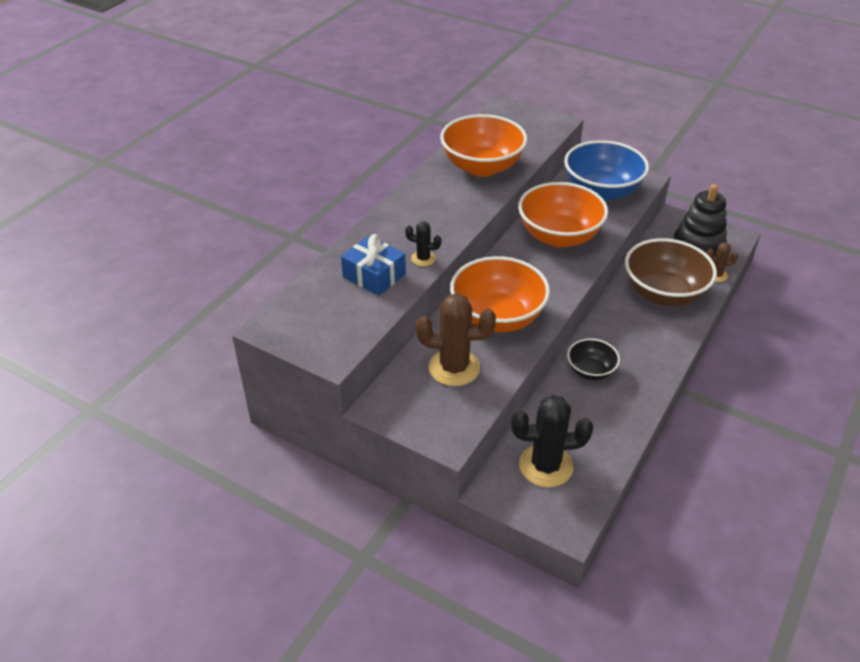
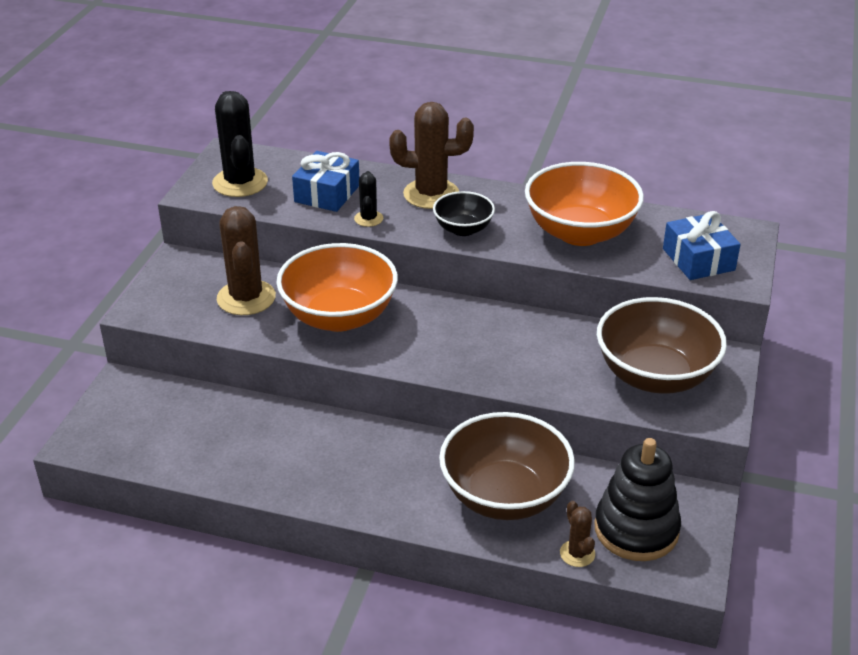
camera: 75 degrees right, 5 degrees down
black cactus [511,395,593,488] -> black cactus moved to [212,91,268,197]
orange bowl [518,182,608,248] -> none
blue bowl [564,140,649,201] -> brown bowl [597,297,727,394]
black bowl [567,338,620,380] -> black bowl moved to [433,191,495,236]
none -> brown cactus [389,102,474,209]
none -> blue gift [663,211,741,280]

